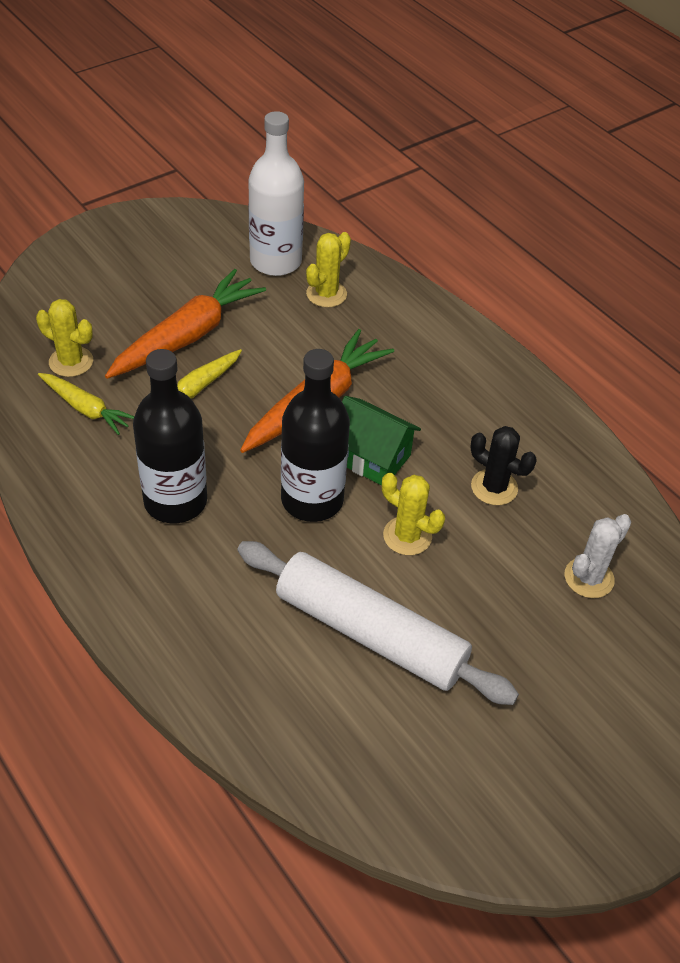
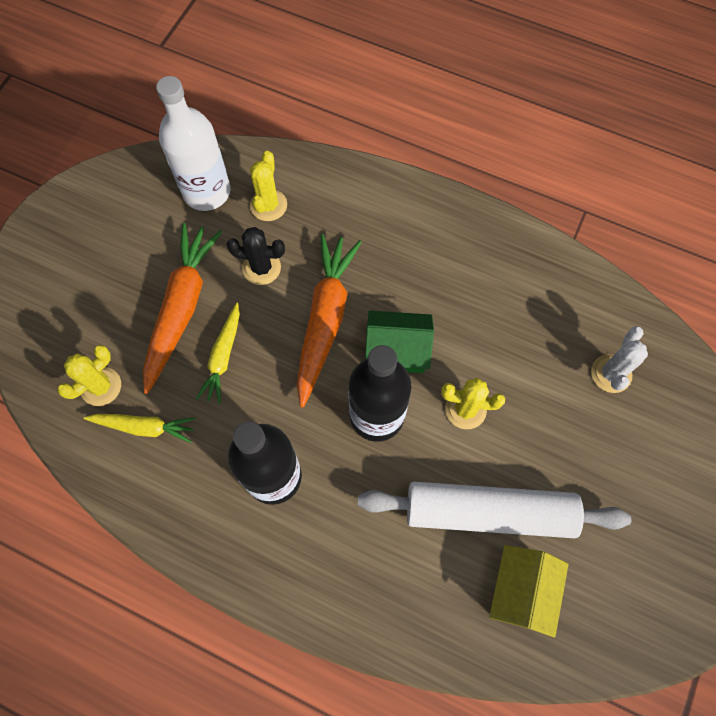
camera: 25 degrees left, 20 degrees up
yellow cactus [36,299,93,377] -> yellow cactus turned 45 degrees counterclockwise [57,345,121,406]
black cactus [471,426,537,505] -> black cactus moved to [226,227,285,285]
none -> yellow house [489,545,568,638]

